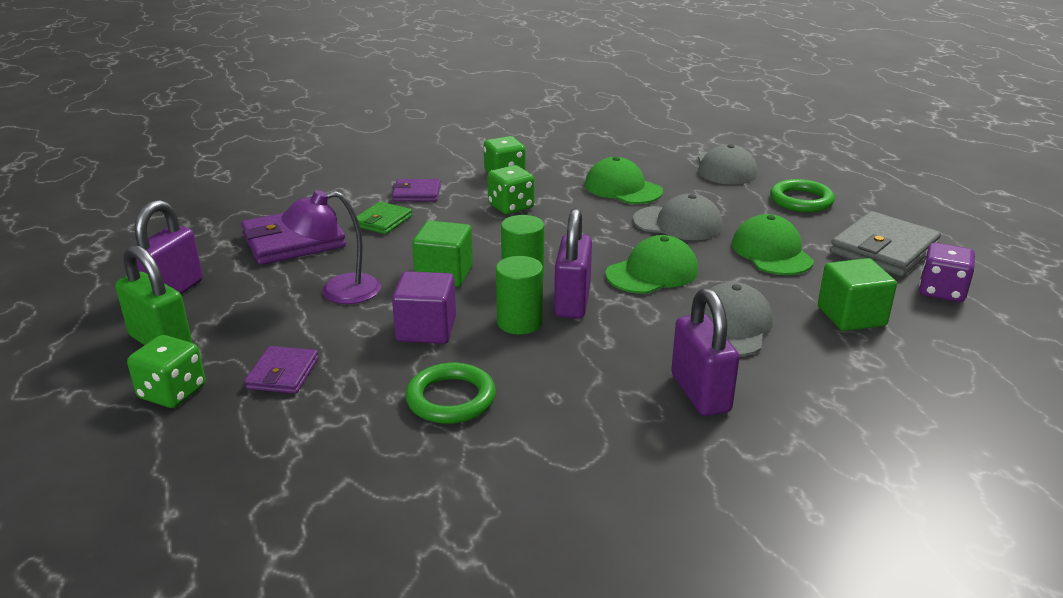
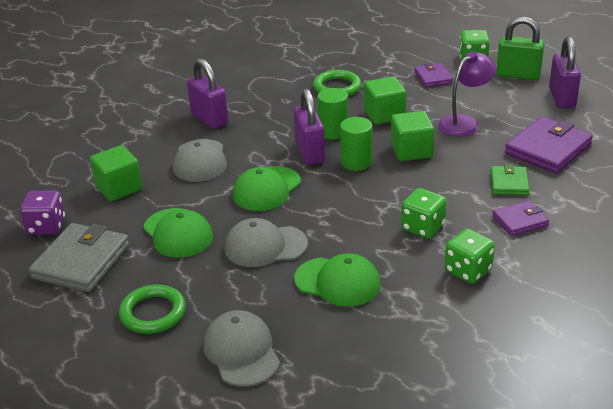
camera: 160 degrees right, 5 degrees up
purple cube [392,271,456,344] -> green cube [364,76,406,125]

